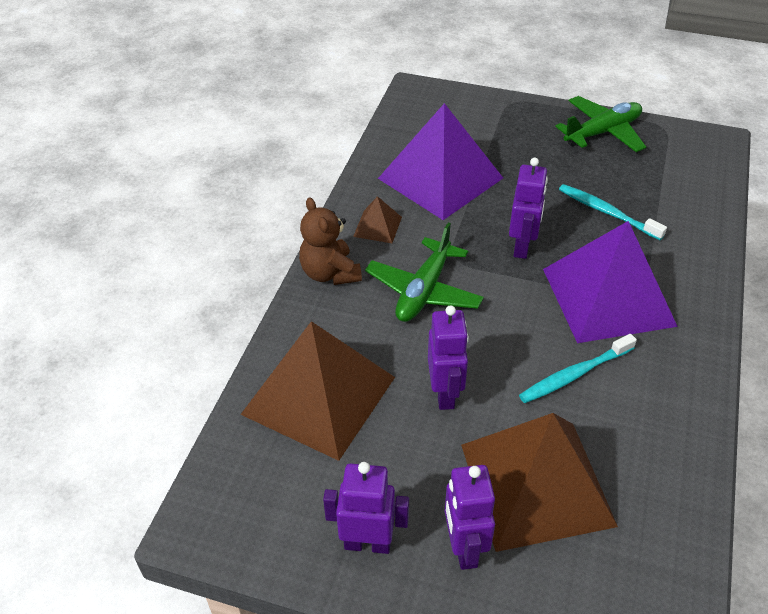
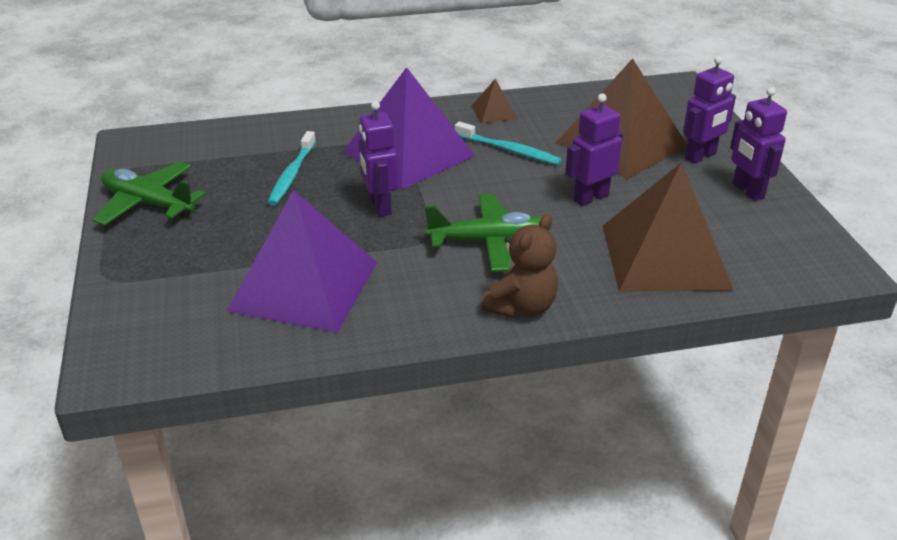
camera: 120 degrees left, 10 degrees down
brown pyramid [353,196,402,243] -> brown pyramid moved to [471,79,518,124]
purple robot [509,157,548,259] -> purple robot turned 90 degrees counterclockwise [359,101,398,217]

